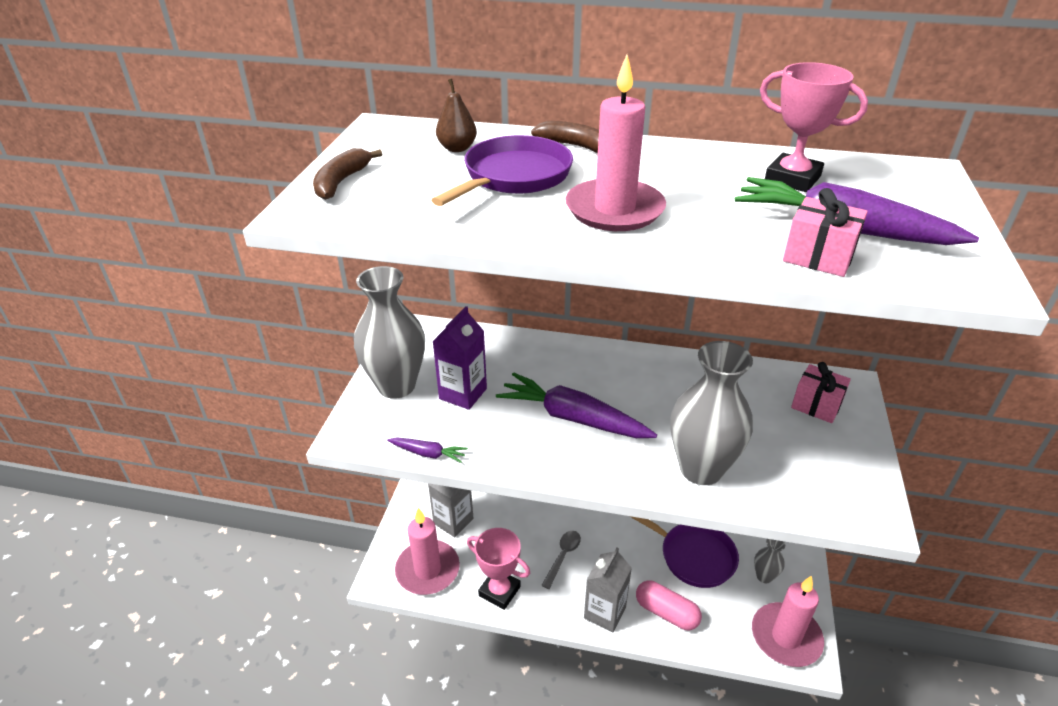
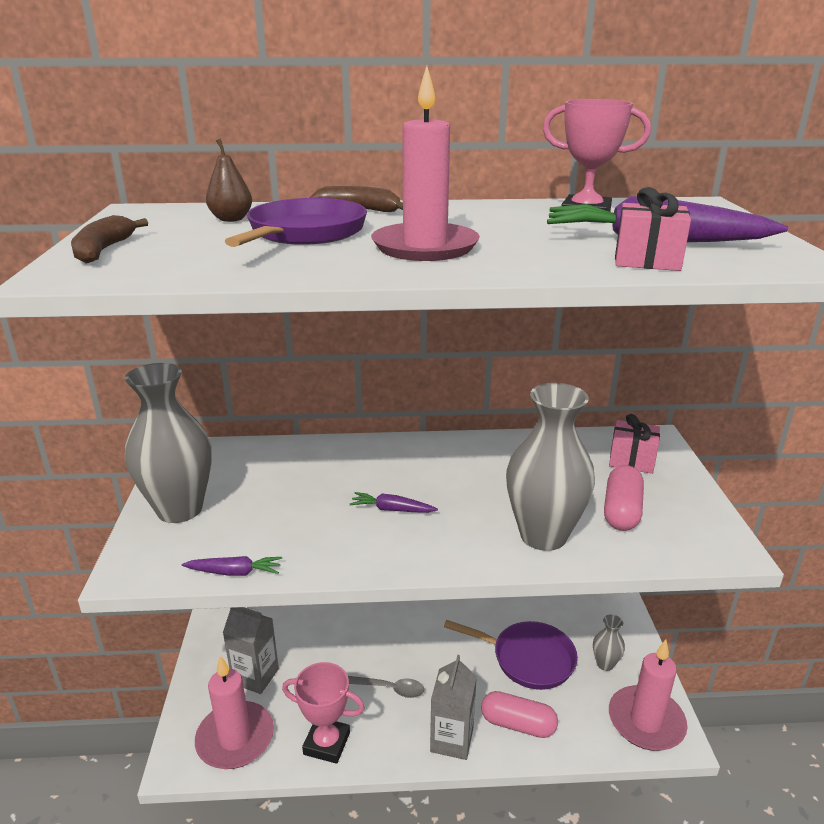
camera: 15 degrees left, 10 degrees down
purple carton [432,306,487,410] -> none
purple carrot [496,372,657,438] -> purple carrot [350,492,438,513], size x0.48
grey spoon [541,531,581,589] -> grey spoon turned 90 degrees clockwise [348,676,424,698]
none -> pink capsule [604,465,644,531]

